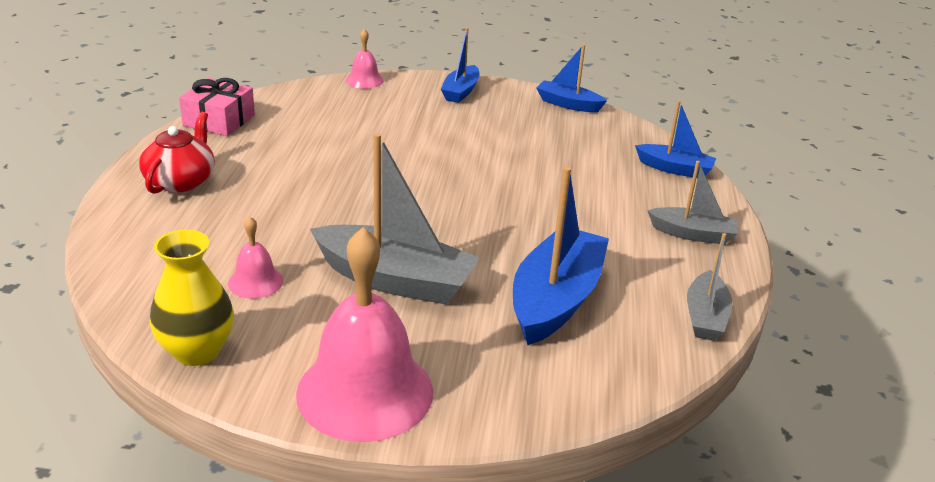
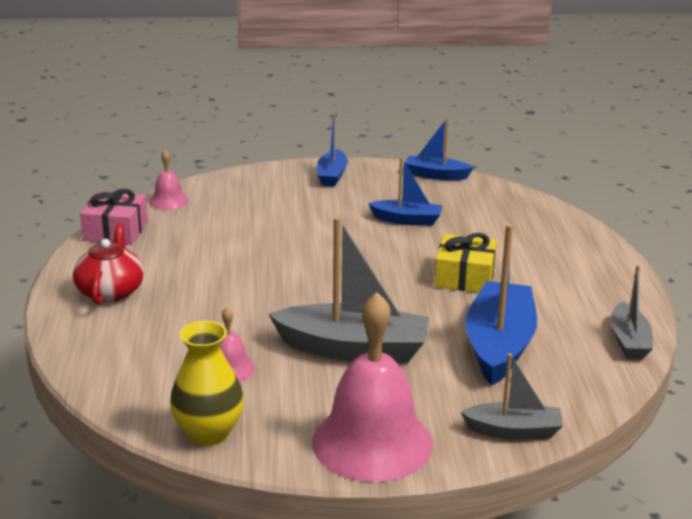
camera: 10 degrees left, 5 degrees down
pink bell [346,29,384,89] -> pink bell moved to [149,150,188,210]
blue boat [635,100,716,178] -> blue boat moved to [368,157,442,226]
grey boat [647,161,738,245] -> grey boat moved to [460,353,563,439]
none -> yellow gift [434,233,497,292]

